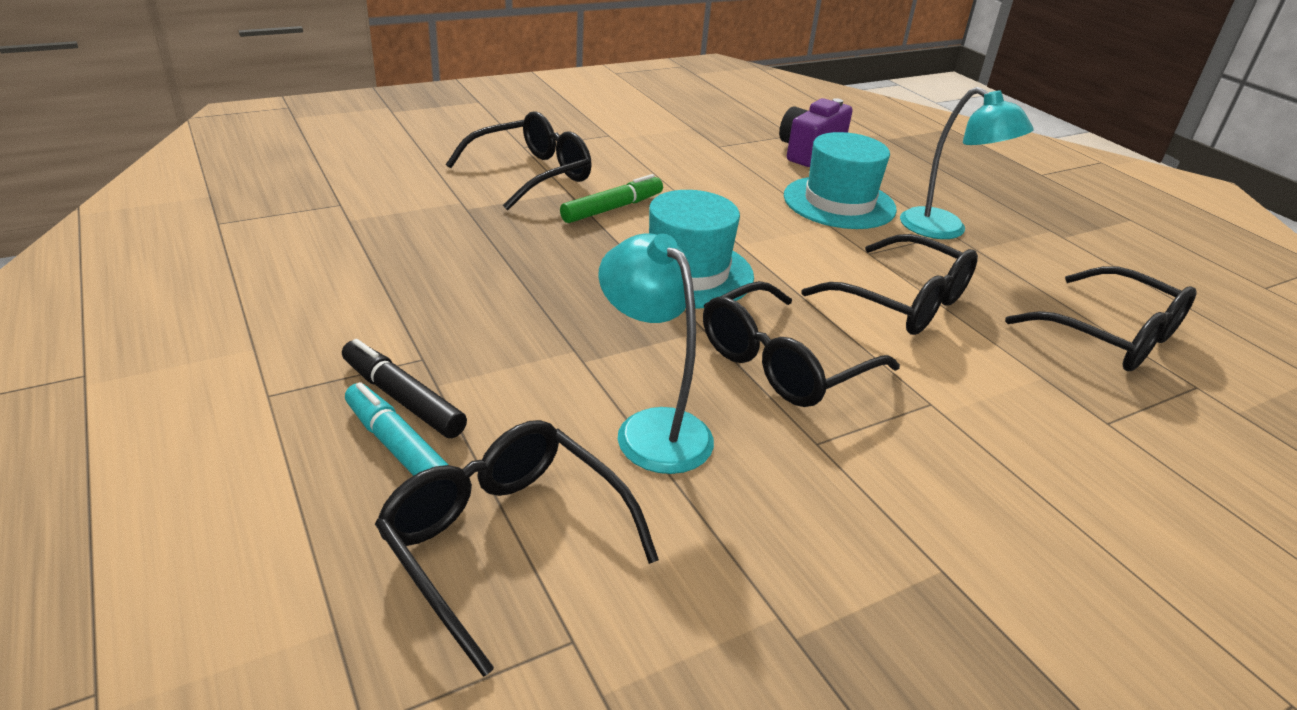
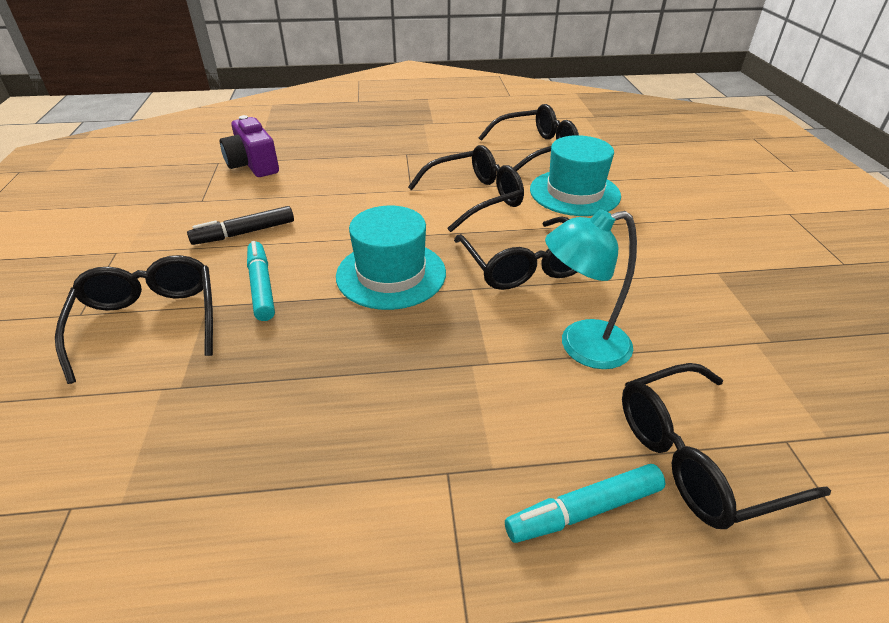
camera: 65 degrees left, 5 degrees up
black marker [342,339,467,438] -> black marker moved to [187,206,294,245]
green marker [560,174,663,223] -> turquoise marker [247,241,275,321]
turquoise hat [784,132,897,229] -> turquoise hat moved to [530,135,621,216]
turquoise lamp [900,87,1034,239] -> none

